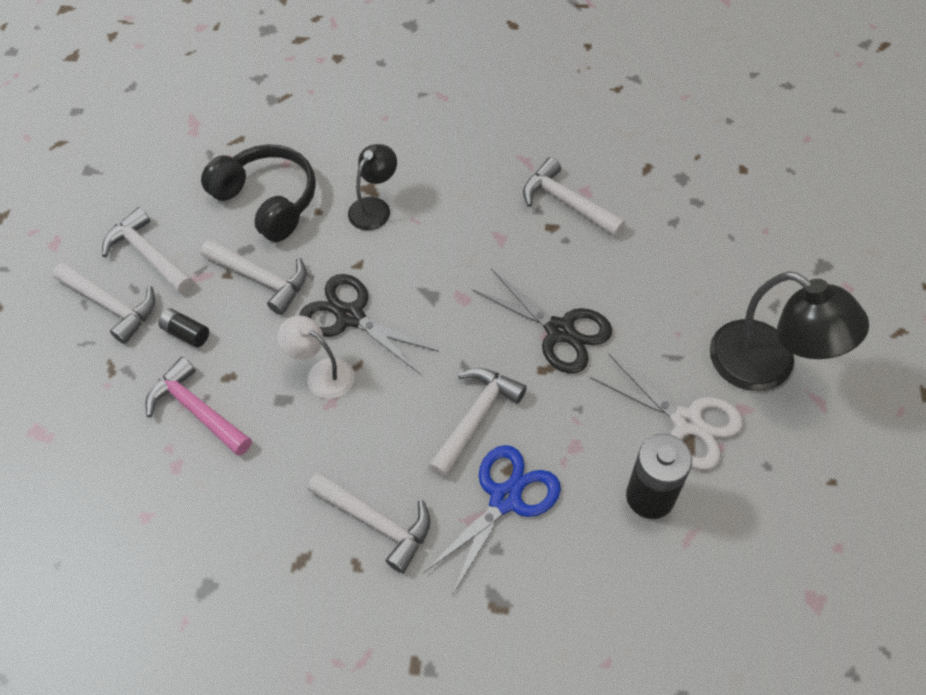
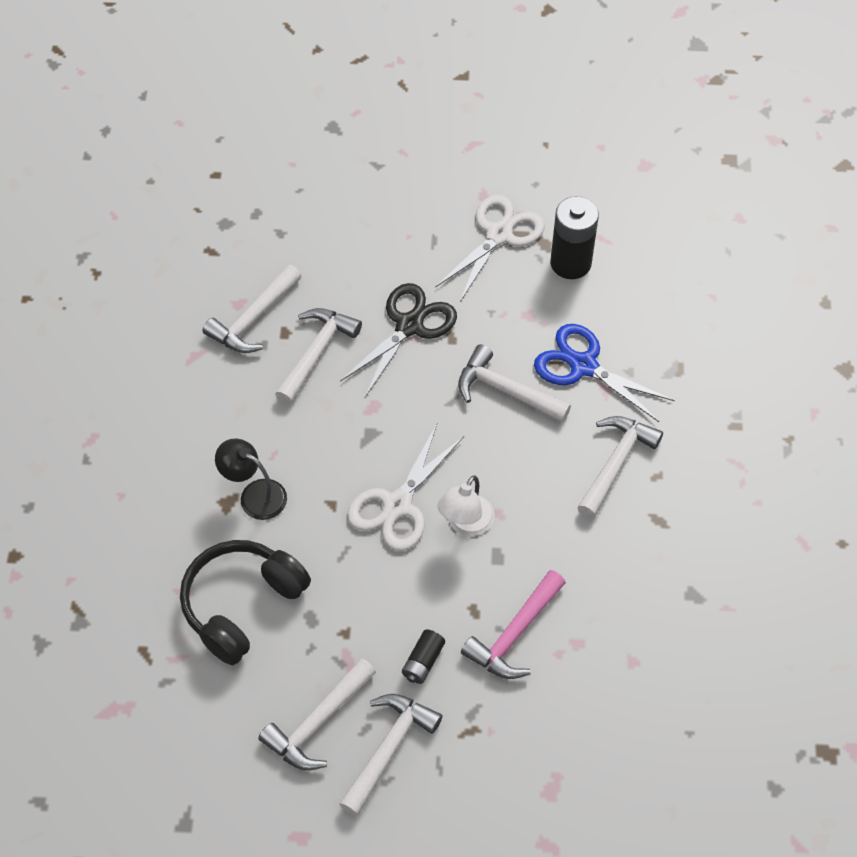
camera: 95 degrees left, 0 degrees up
white hammer [201,239,307,315] -> white hammer moved to [275,308,362,404]
black scissors [299,274,439,374] -> white scissors [347,424,464,551]
black lamp [710,271,869,391] -> none

